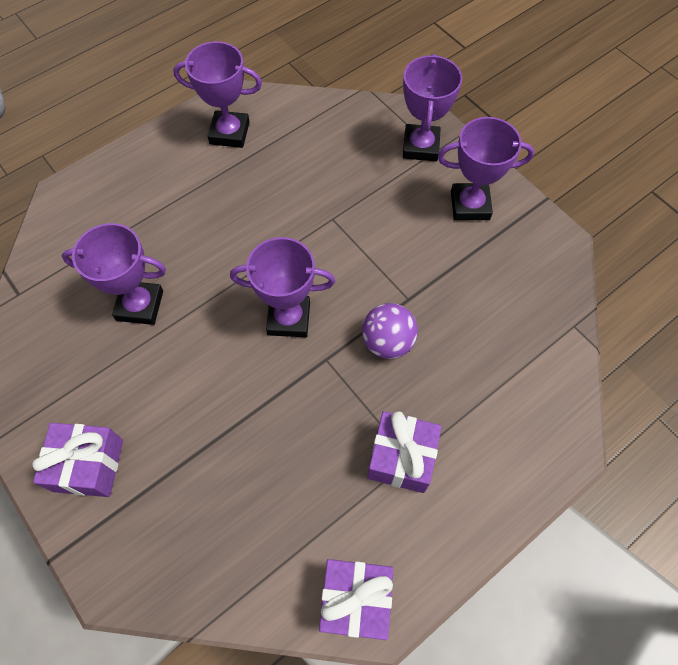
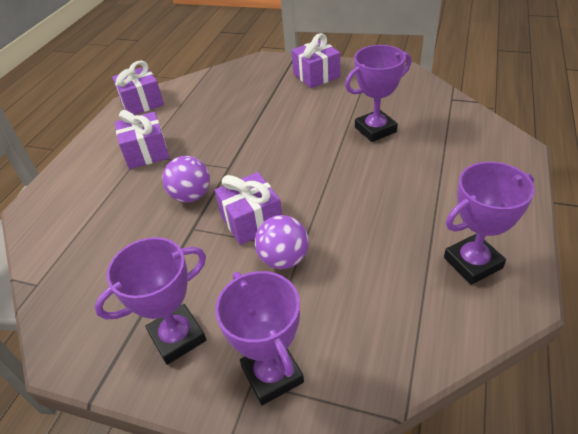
camera: 150 degrees right, 20 degrees down
purple trophy [230,237,335,337] -> none
none -> purple gift [215,172,282,245]
none -> purple ball [255,215,309,269]

